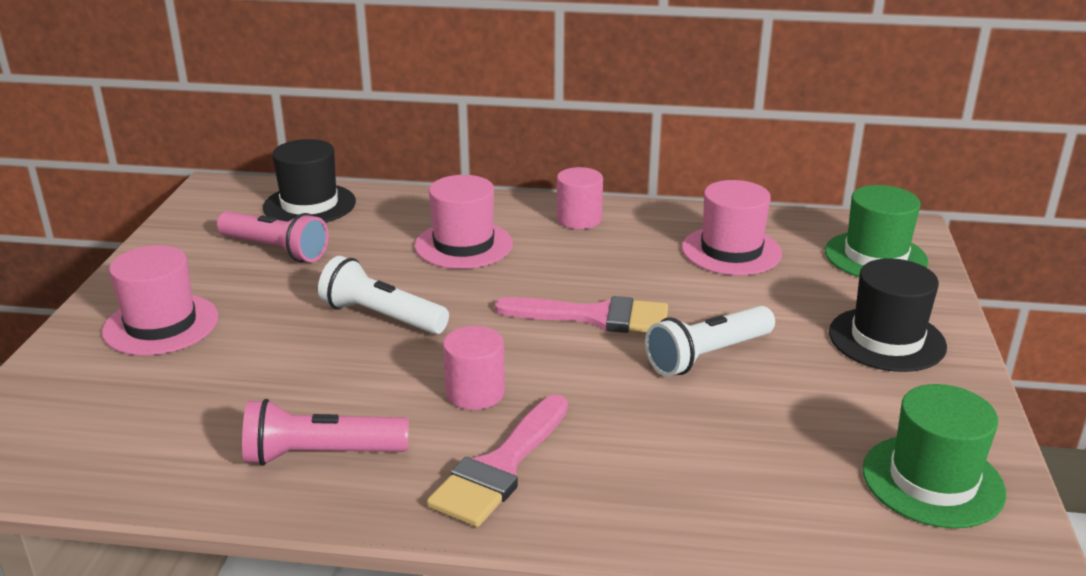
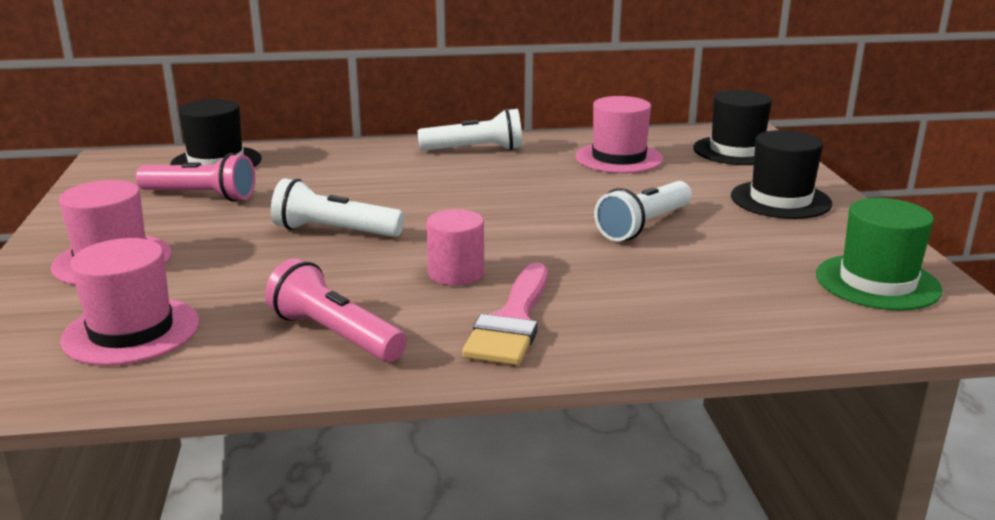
camera: 15 degrees left, 5 degrees down
pink flashlight [242,399,409,466] -> pink flashlight turned 60 degrees clockwise [265,258,407,362]
pink hat [415,175,513,269] -> pink hat moved to [60,238,199,366]
pink brush [495,296,668,333] -> none
pink cylinder [557,167,603,229] -> white flashlight [417,108,522,151]
green hat [825,185,928,277] -> black hat [693,90,772,165]

